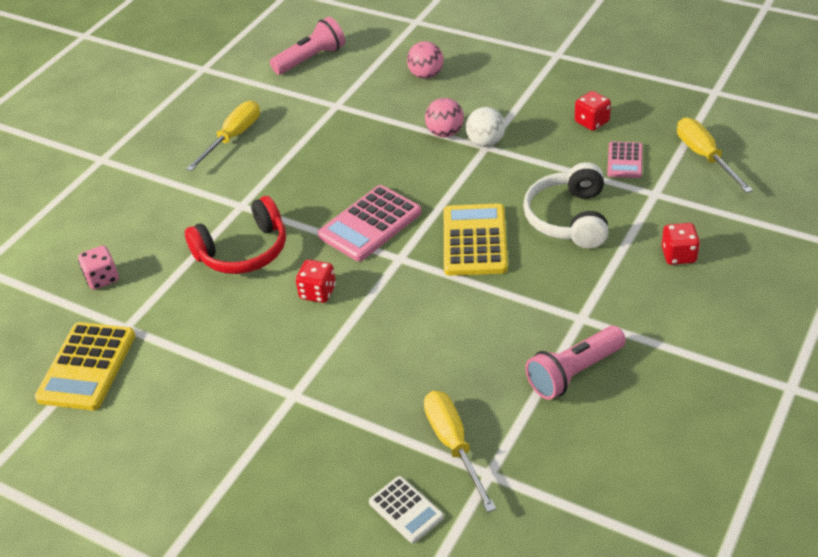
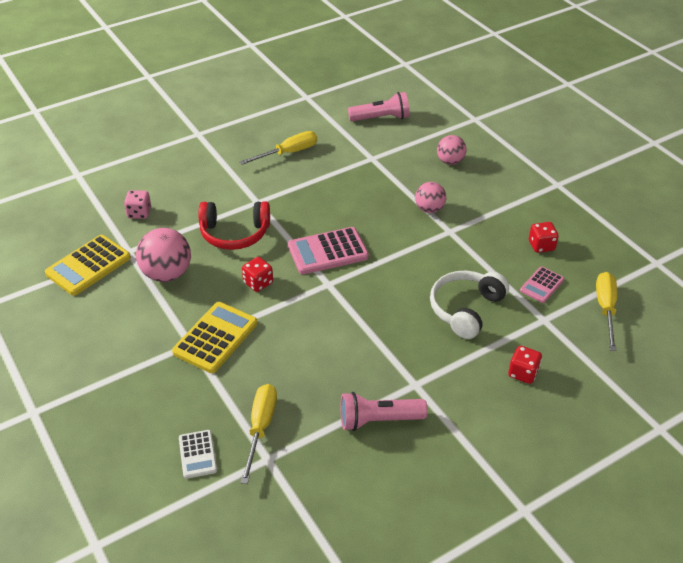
camera: 25 degrees right, 0 degrees up
yellow calculator [444,203,508,276] -> yellow calculator moved to [172,302,257,373]
white ball [466,107,505,147] -> none
none -> pink ball [136,228,191,282]

